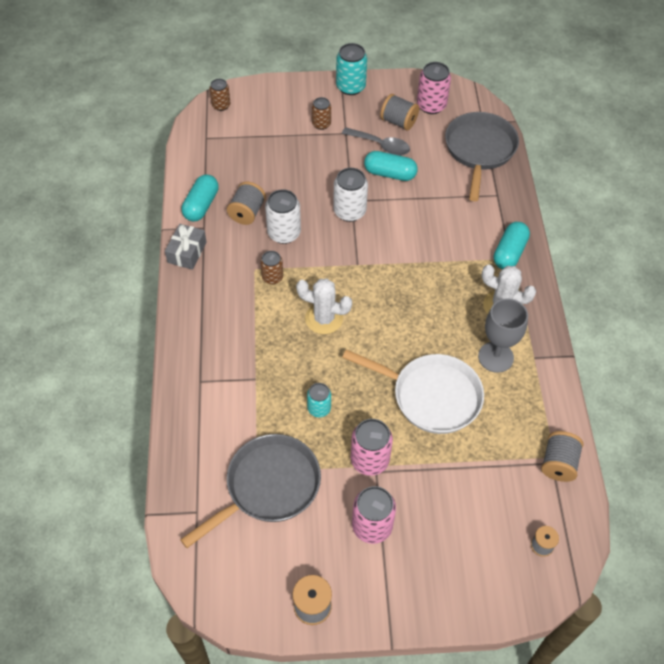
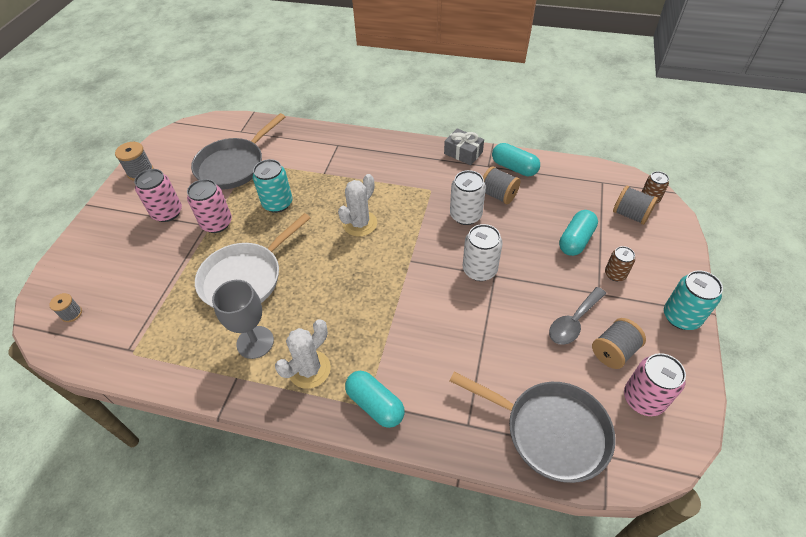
camera: 110 degrees right, 5 degrees down
grey pan [180,434,321,548] -> grey pan turned 60 degrees clockwise [191,113,285,189]
brown can [260,251,283,284] -> none
turquoise can [307,383,331,417] -> turquoise can [253,159,292,213], size x1.61
turquoise capsule [364,151,418,181] -> turquoise capsule moved to [559,210,598,256]
grey spool [541,431,583,482] -> grey spool moved to [613,185,658,225]

